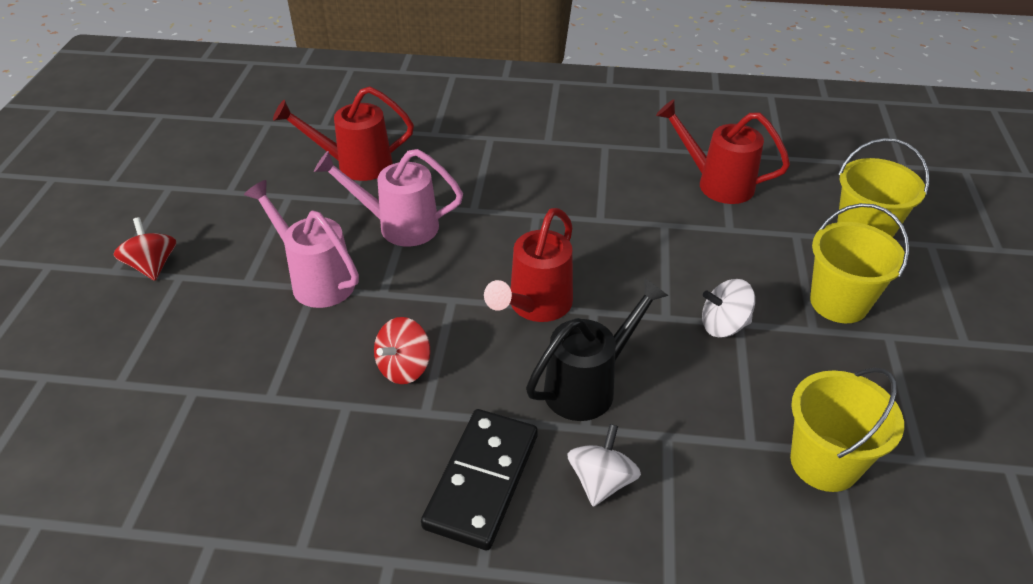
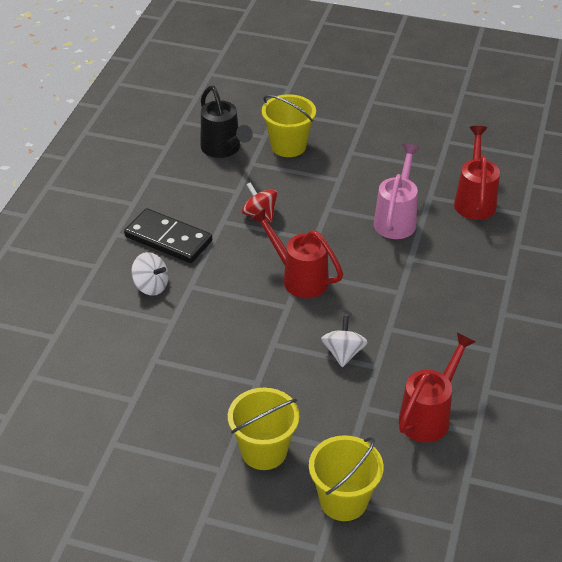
camera: 100 degrees right, 0 degrees up
red spinning top [113,217,176,281] -> none
pink watering can [244,180,359,308] -> none
black watering can [526,278,669,421] -> black watering can moved to [201,86,253,158]
white spinning top [702,279,755,338] -> white spinning top moved to [321,316,368,367]
yellow bucket [790,367,904,492] -> yellow bucket moved to [262,94,316,157]

